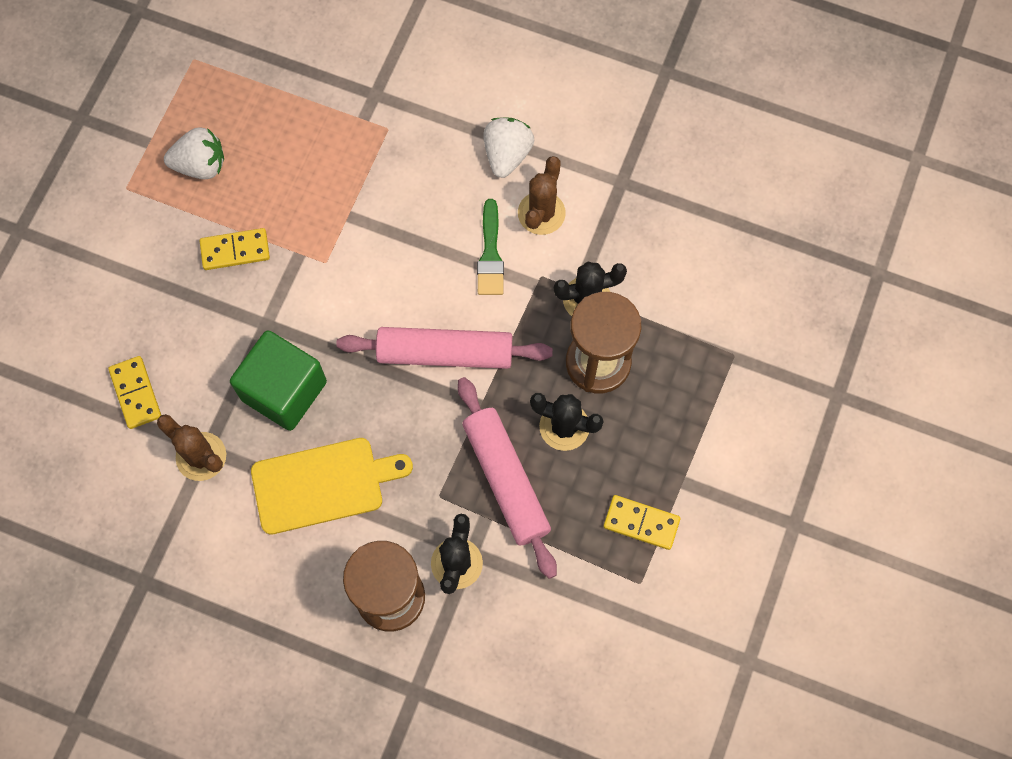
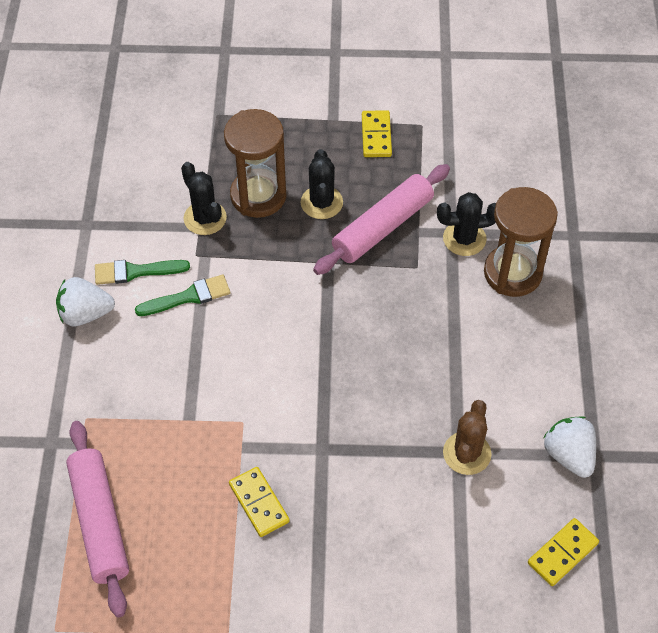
camera: 110 degrees left, 15 degrees down
yellow domino [108,356,161,429] -> yellow domino moved to [528,518,599,586]
white strawberry [164,128,224,179] -> white strawberry moved to [544,416,596,478]
green cube [230,330,327,431] -> none
yellow cutting board [251,438,413,534] -> none
pink rolling pin [336,327,553,369] -> pink rolling pin moved to [66,421,129,618]
brown cactus [518,156,566,235] -> green brush [95,260,190,285]

